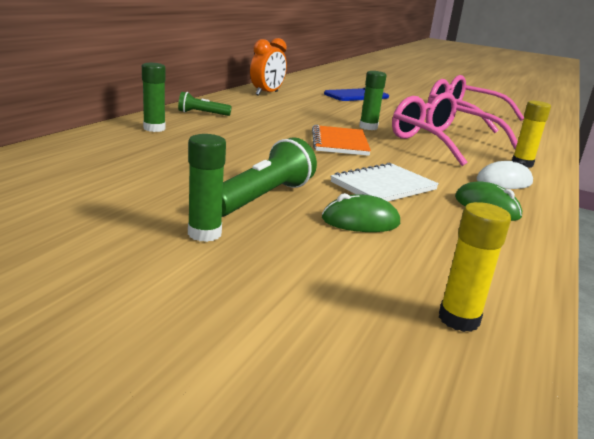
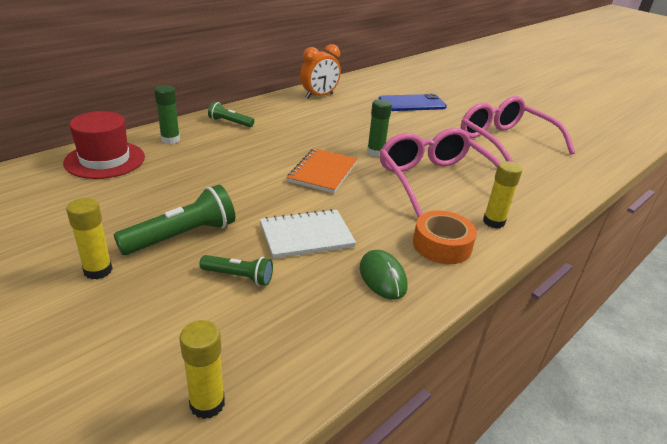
camera: 20 degrees right, 10 degrees up
green glue stick [188,134,226,242] -> yellow glue stick [66,198,113,280]
green mouse [322,193,400,232] -> green flashlight [200,255,273,286]
white mouse [476,160,533,189] -> orange tape [413,211,477,264]
none -> red hat [63,111,145,179]

